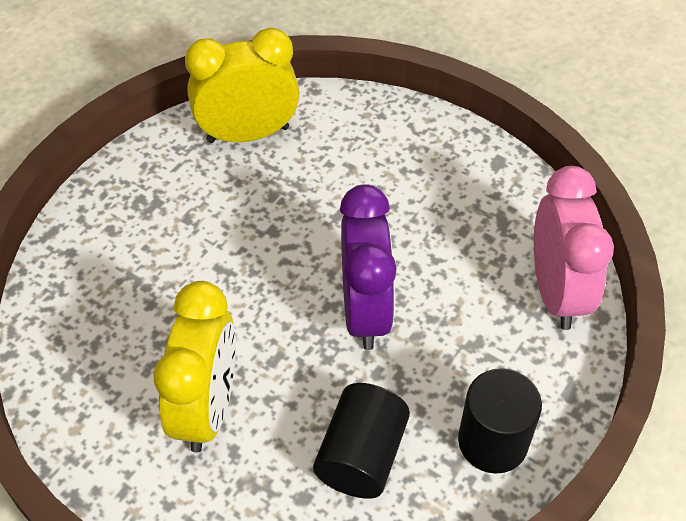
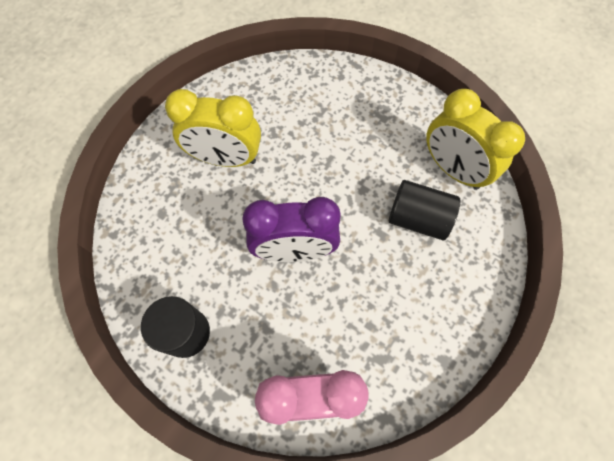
camera: 90 degrees right, 15 degrees up
yellow clock [185,28,300,143] -> yellow clock turned 150 degrees clockwise [426,89,525,190]
black cylinder [313,383,410,499] -> black cylinder moved to [389,180,460,240]

